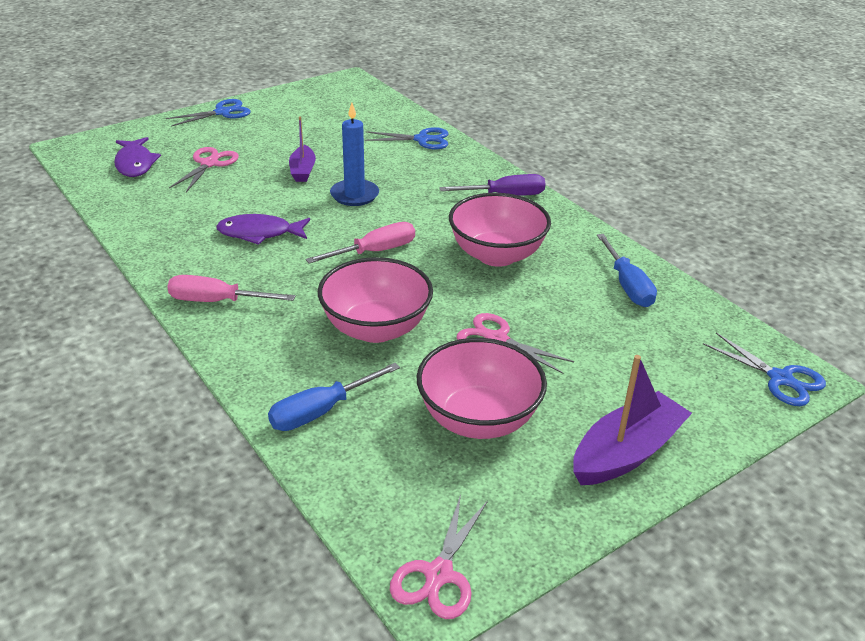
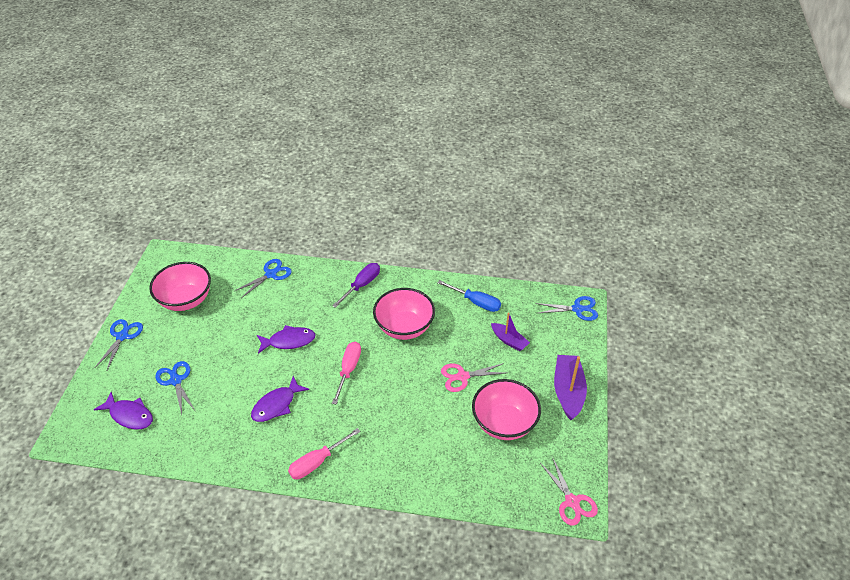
camera: 45 degrees left, 10 degrees up
pink scissors [169,147,239,192] -> blue scissors [155,361,195,415]
blue screwdriver [268,363,400,431] -> none
purple boat [289,116,316,182] -> purple boat moved to [491,312,530,351]
pink bowl [318,257,433,343] -> pink bowl moved to [149,262,211,311]
blue candle [330,103,379,206] -> purple fish [257,325,316,353]

